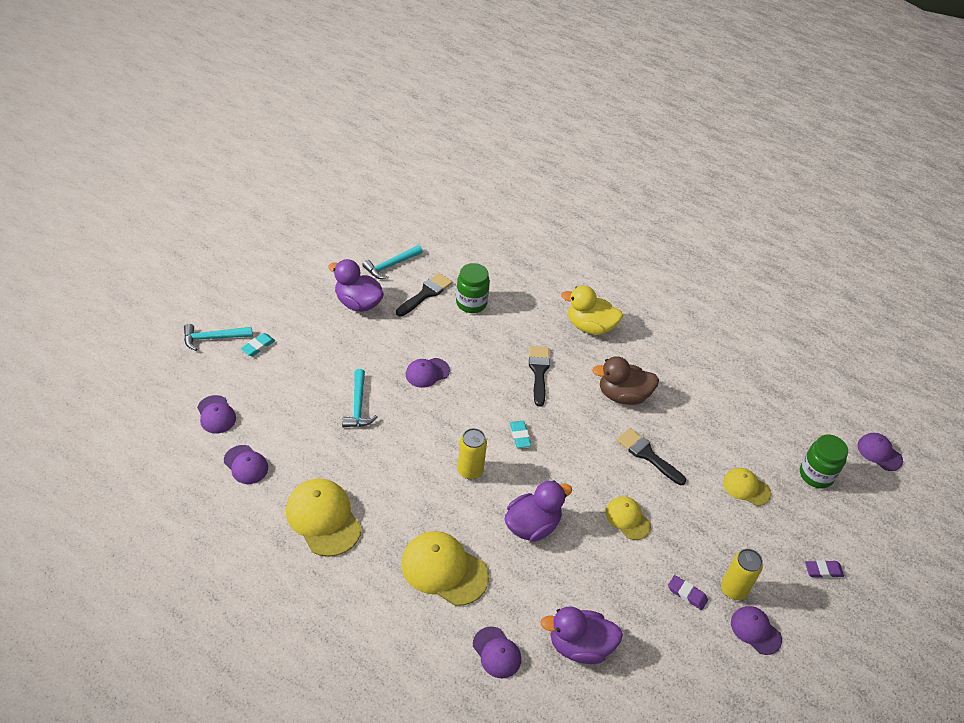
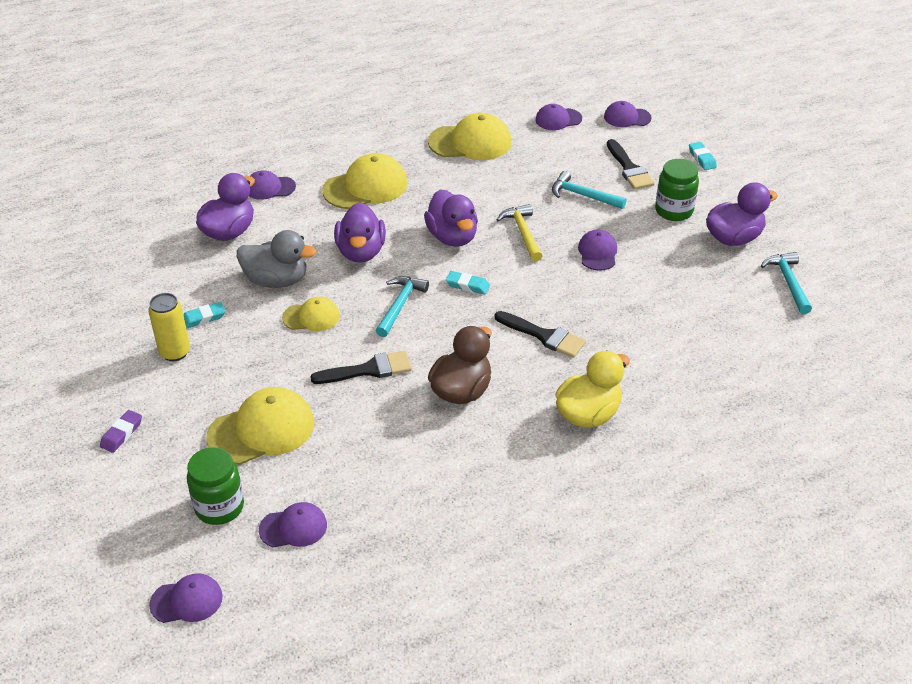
camera: 125 degrees right, 5 degrees down
turquoise hammer [184,324,253,351] -> turquoise hammer moved to [376,276,429,337]
black brush [396,273,452,316] -> black brush moved to [607,139,655,190]
green jar [456,263,490,313] -> green jar moved to [655,159,699,221]
yellow can [458,428,487,480] -> purple duck [424,189,478,247]
purple eraser [668,575,708,610] -> turquoise eraser [183,302,226,329]
yellow cap [723,468,771,506] -> yellow cap [206,387,314,465], size x1.73
purple cap [731,606,782,655] -> purple cap moved to [259,502,327,548]
none -> grey duck [237,230,317,288]
none -> yellow hammer [497,204,542,262]

